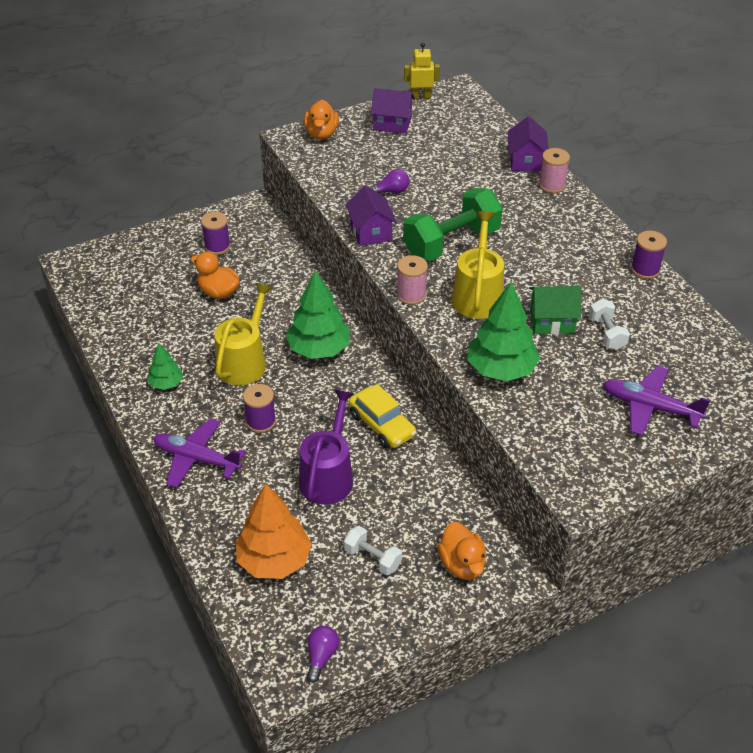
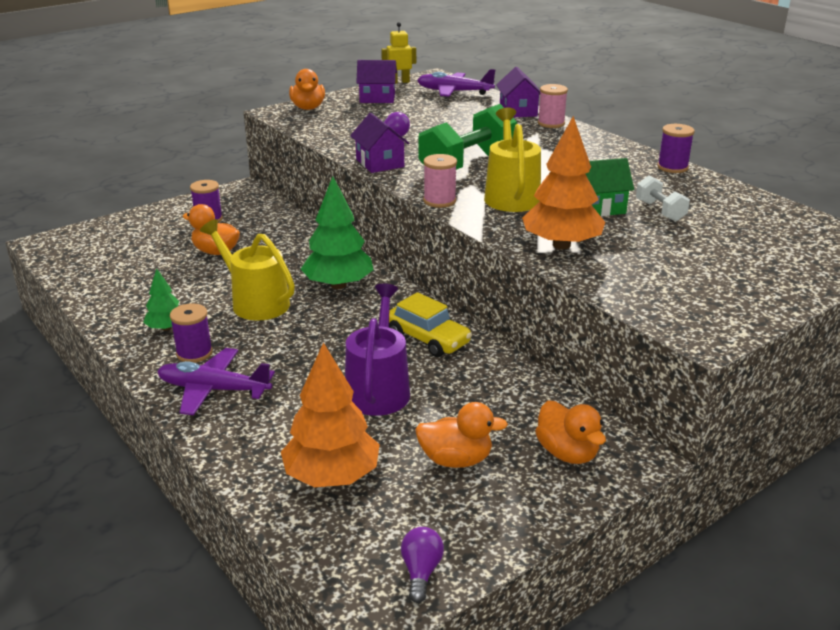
camera: 10 degrees left, 15 degrees down
yellow watering can [215,283,272,385] -> yellow watering can turned 60 degrees counterclockwise [200,219,295,321]
purple spool [243,384,276,433] -> purple spool moved to [170,303,213,363]
white dumbbell [344,526,402,575] -> orange duck [415,402,508,468]
green tree [467,281,540,381] -> orange tree [522,116,605,249]
purple plane [603,366,710,436] -> purple plane moved to [417,69,496,97]

